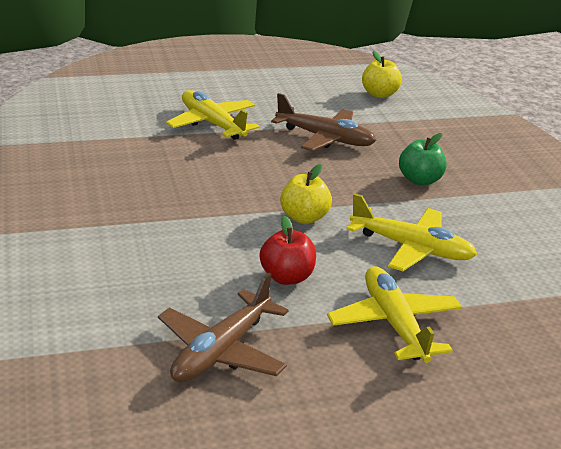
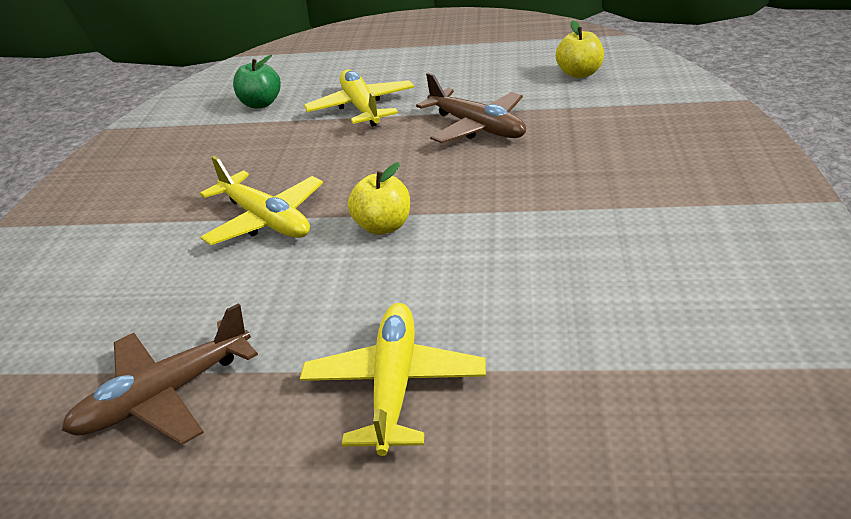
camera: 25 degrees right, 5 degrees up
red apple [260,216,316,285] -> none
yellow plane [346,193,477,271] -> yellow plane moved to [200,156,323,245]
green apple [399,133,446,185] -> green apple moved to [233,55,281,109]

